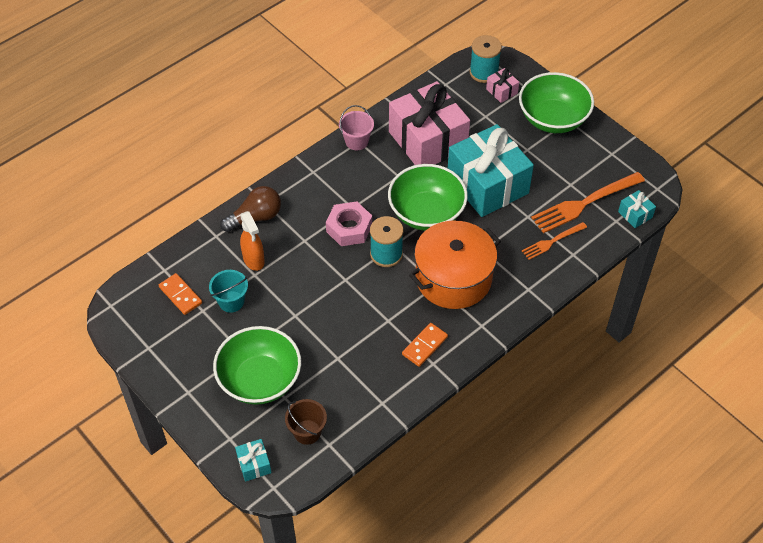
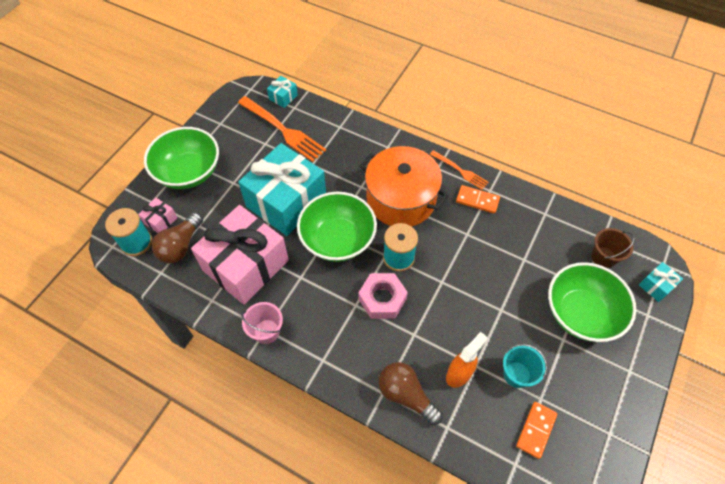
camera: 110 degrees left, 5 degrees up
orange fork [522,222,587,260] -> orange fork moved to [430,150,489,190]
none -> brown light bulb [152,212,203,264]

